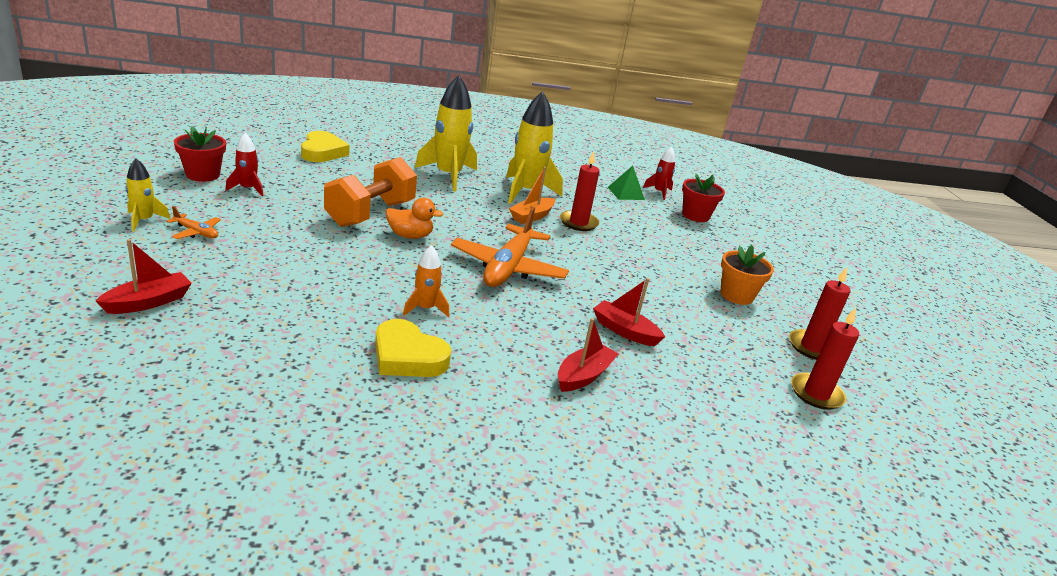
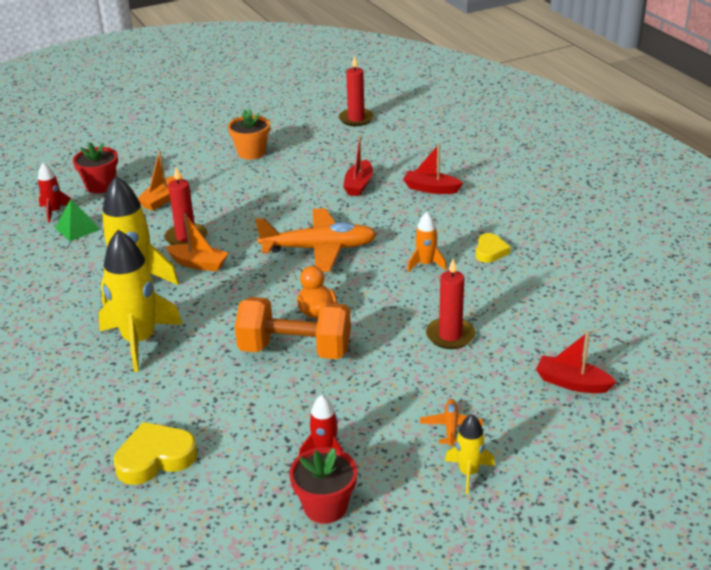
camera: 105 degrees left, 5 degrees up
yellow heart [375,319,451,377] -> yellow heart [476,233,511,263], size x0.64
red candle [789,267,851,360] -> red candle moved to [426,259,475,349]
none -> orange boat [138,150,182,211]

